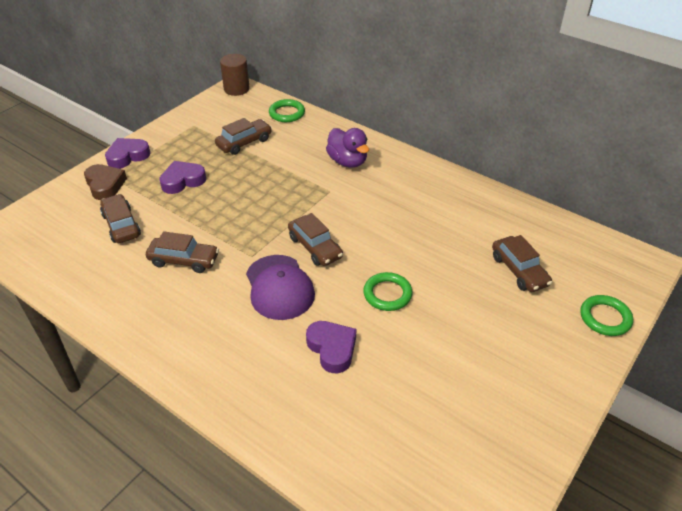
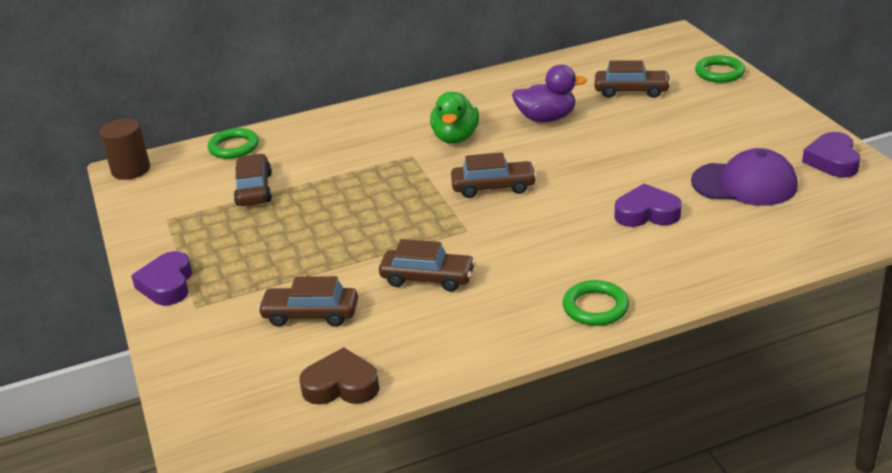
camera: 55 degrees left, 10 degrees down
brown heart [84,164,127,200] -> brown heart moved to [299,347,380,405]
brown car [146,231,219,273] -> brown car turned 60 degrees clockwise [379,239,476,292]
purple heart [159,161,206,194] -> purple heart moved to [802,132,860,178]
purple cap [246,255,315,320] -> purple cap moved to [691,148,798,206]
purple duck [326,128,369,168] -> purple duck moved to [512,65,587,122]
green ring [363,272,413,311] -> green ring moved to [563,280,629,326]
none -> green duck [430,92,479,144]

